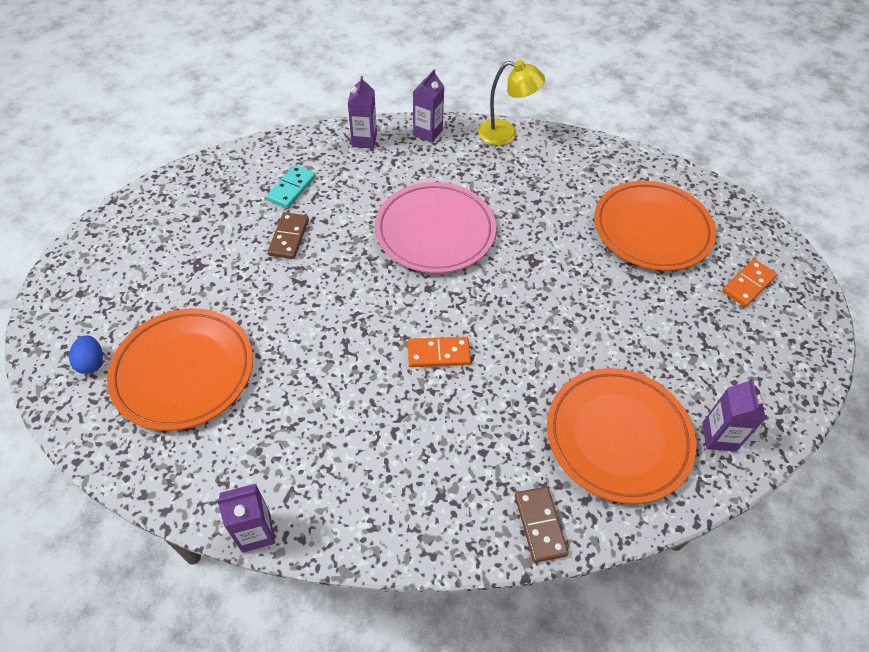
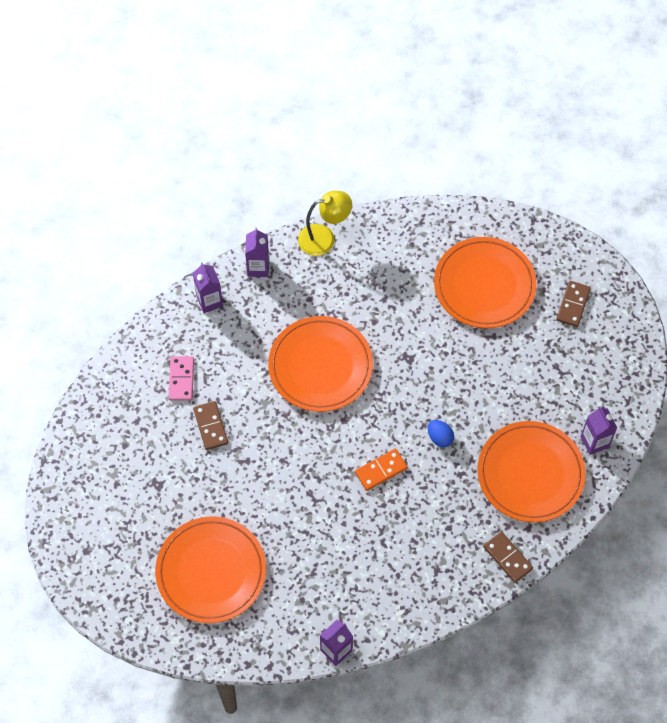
camera: 25 degrees left, 10 degrees up
blue egg [69,335,103,374] -> blue egg moved to [428,420,454,447]
turquoise domino [266,165,316,208] -> pink domino [169,356,194,401]
pink plate [375,182,496,273] -> orange plate [268,316,373,412]
orange domino [722,259,777,307] -> brown domino [556,281,591,327]

